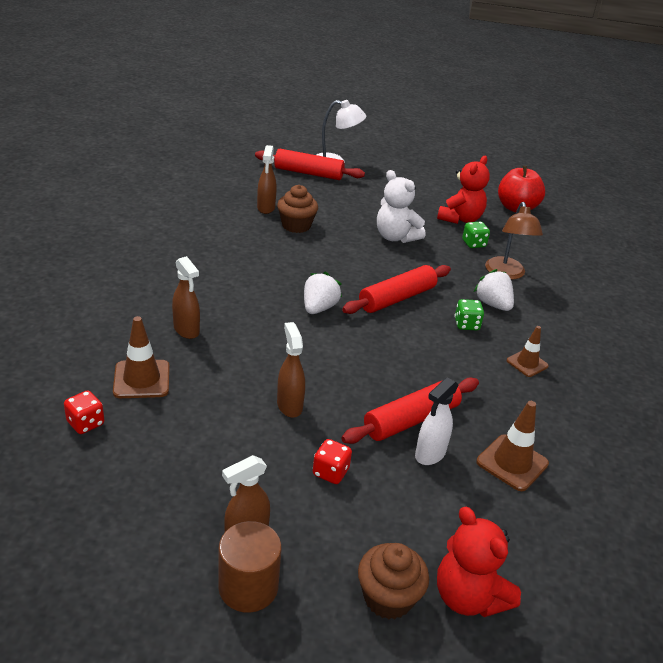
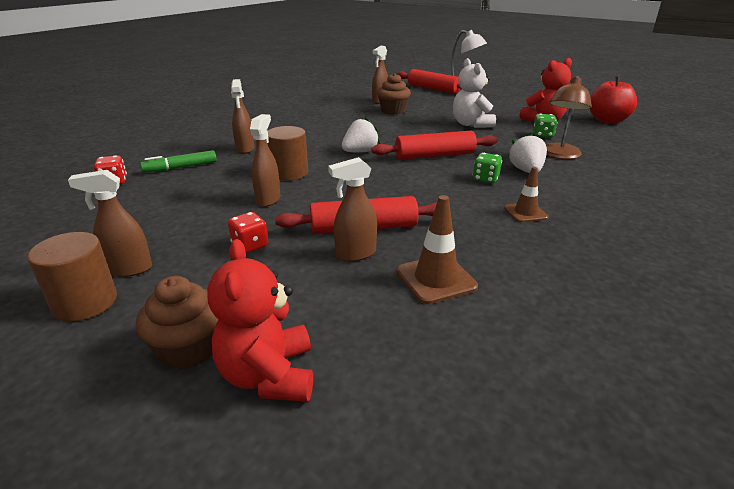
camera: 30 degrees right, 5 degrees down
brown traffic cone [113,316,170,398] -> green marker [140,150,217,173]
white spray bottle [415,377,459,465] -> brown spray bottle [328,157,377,262]
none -> brown cylinder [267,126,308,181]

